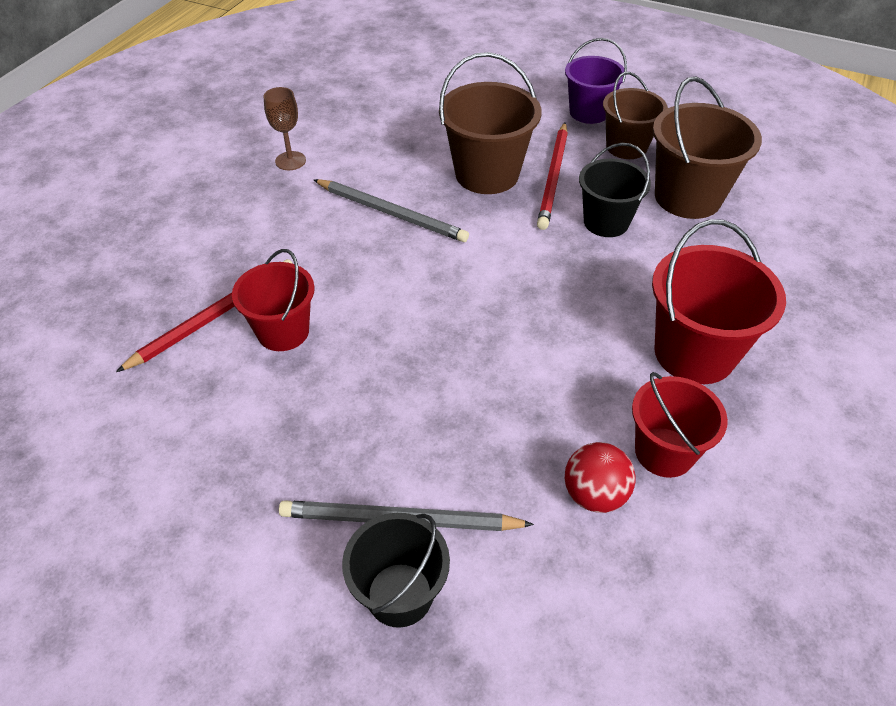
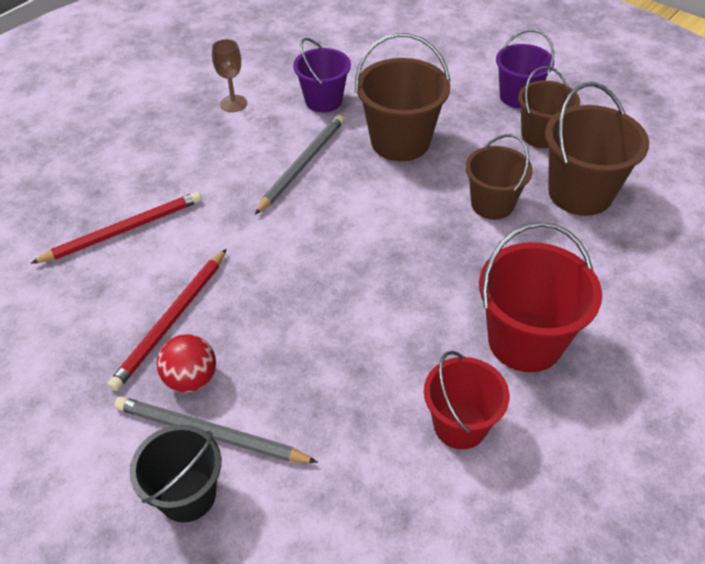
camera: 15 degrees right, 0 degrees up
red bucket [232,249,315,351] -> none
grey pencil [313,179,469,242] -> grey pencil turned 105 degrees counterclockwise [255,115,344,215]
red pencil [537,123,568,230] -> red pencil moved to [108,249,227,391]
red ball [565,442,636,513] -> red ball moved to [157,334,216,392]
black bucket [579,143,651,237] -> brown bucket [465,134,533,220]
none -> purple bucket [293,38,351,112]

